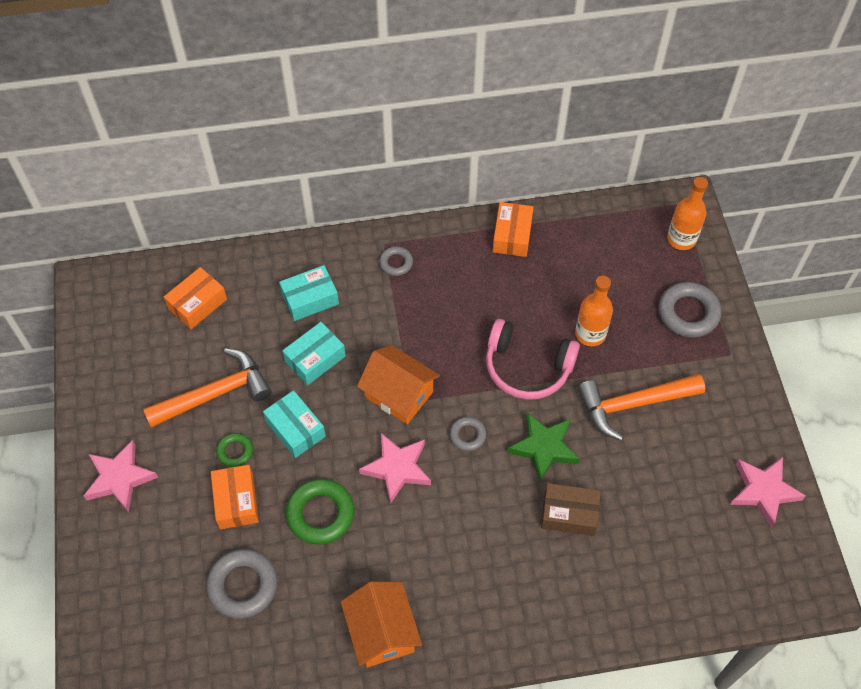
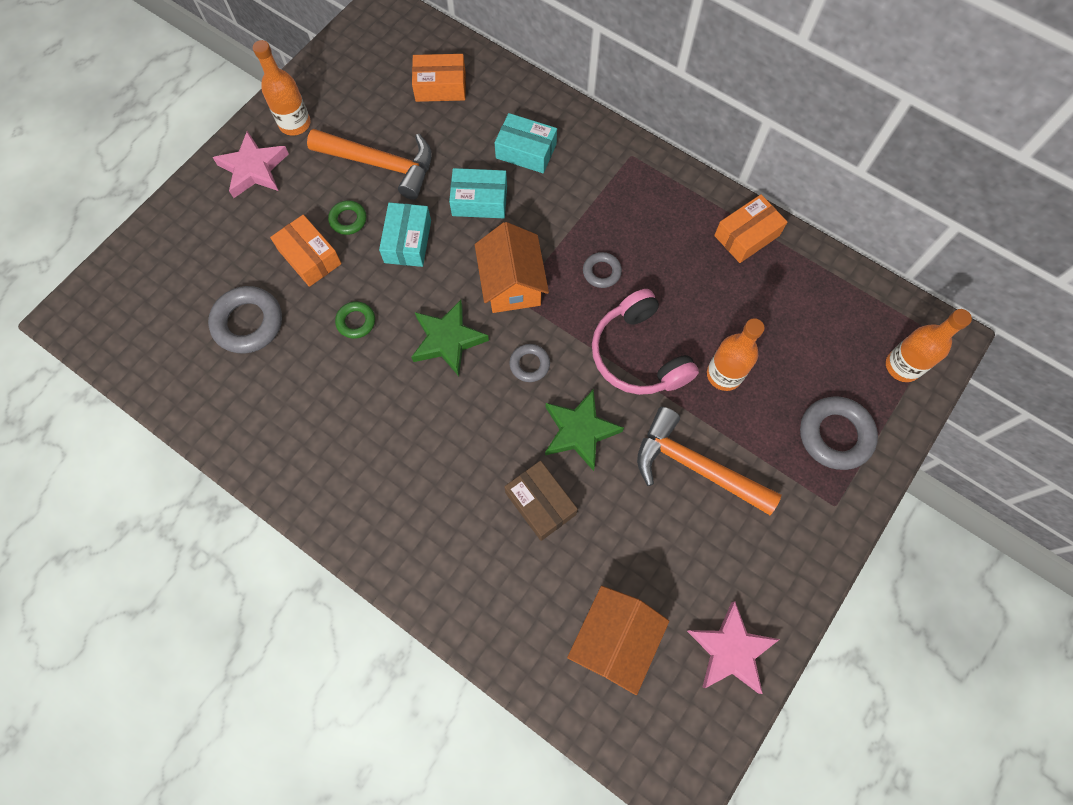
camera: 45 degrees right, 10 degrees up
orange box [211,465,259,529] -> orange box turned 75 degrees counterclockwise [270,215,342,287]
green ring [286,479,354,545] -> green ring [335,301,375,339], size x0.56
orange house [341,581,422,667] -> orange house moved to [567,586,669,695]
pink star [359,433,431,504] -> green star [412,300,489,376]
grey ring [379,246,413,276] -> grey ring moved to [583,252,622,288]
none -> orange bottle [253,40,311,136]

